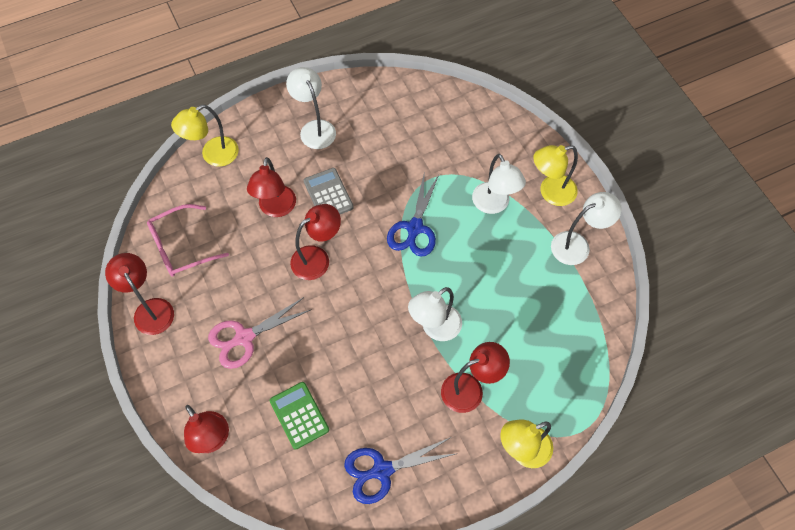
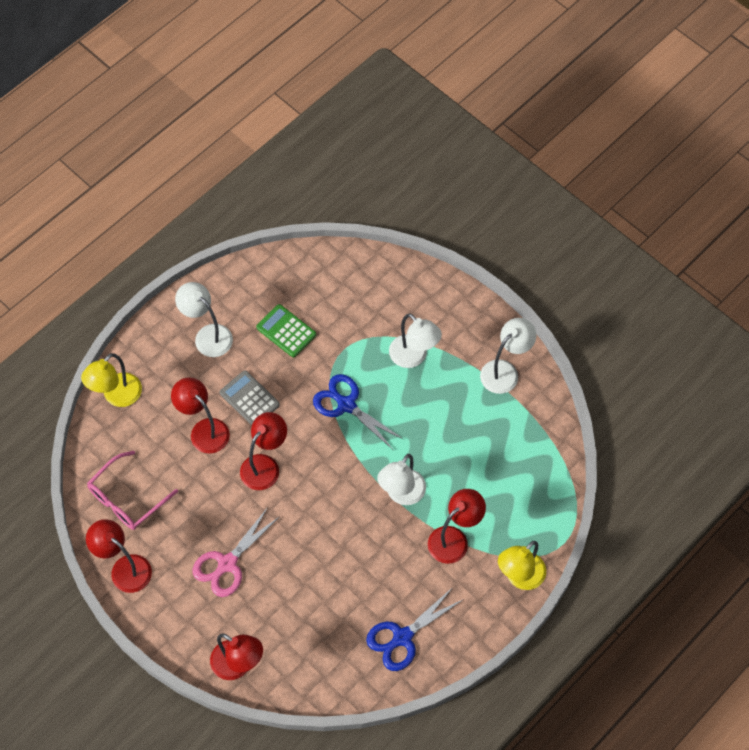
camera: 20 degrees left, 0 degrees up
red lamp [247,157,296,217] -> red lamp turned 150 degrees clockwise [171,377,230,454]
green calculator [270,382,329,449] -> green calculator moved to [256,304,316,357]
blue scissors [387,171,439,257] -> blue scissors turned 135 degrees clockwise [313,374,404,449]
yellow lamp [533,145,578,206] -> none

